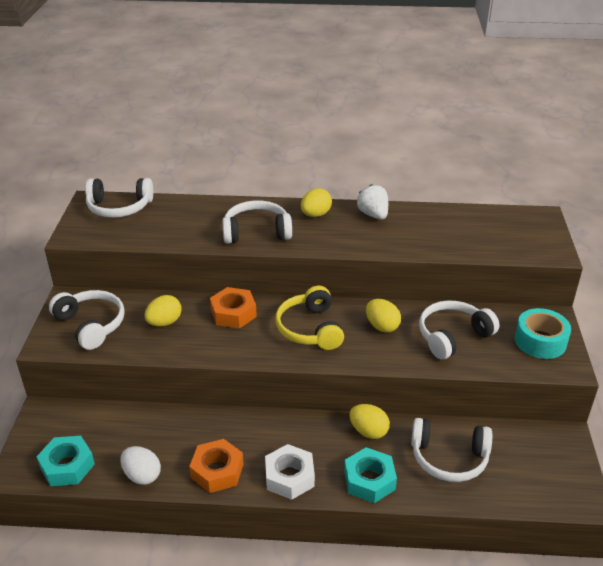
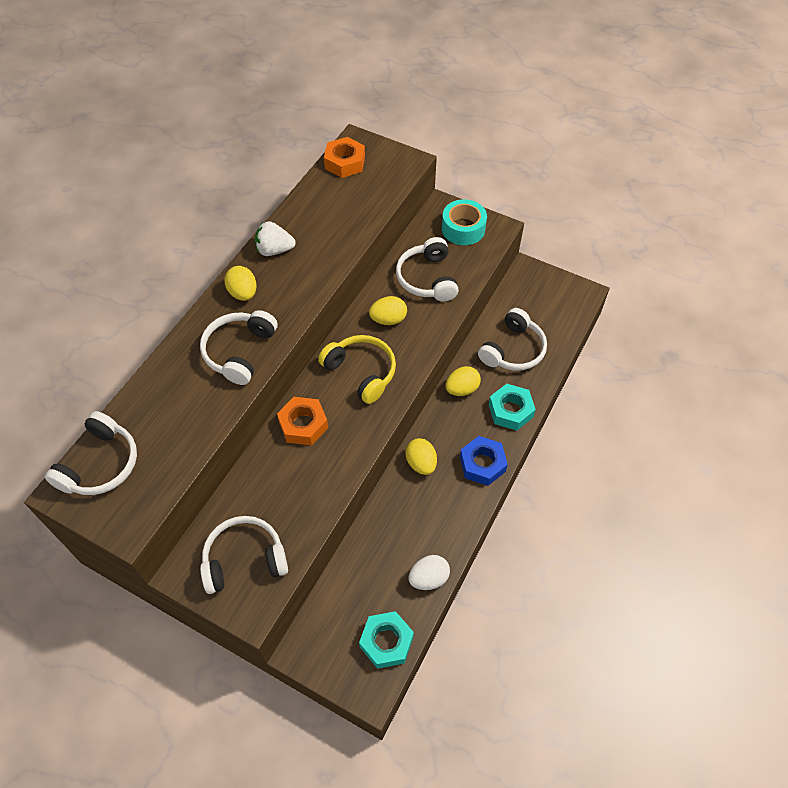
camera: 65 degrees left, 20 degrees up
yellow egg [144,295,182,327] -> yellow egg moved to [405,438,437,475]
orange nut [189,439,244,493] -> orange nut moved to [324,137,365,178]
white nut [265,444,315,500] -> blue nut [460,436,508,486]
yellow headphones [275,286,344,350] -> yellow headphones turned 150 degrees counterclockwise [318,335,396,404]

